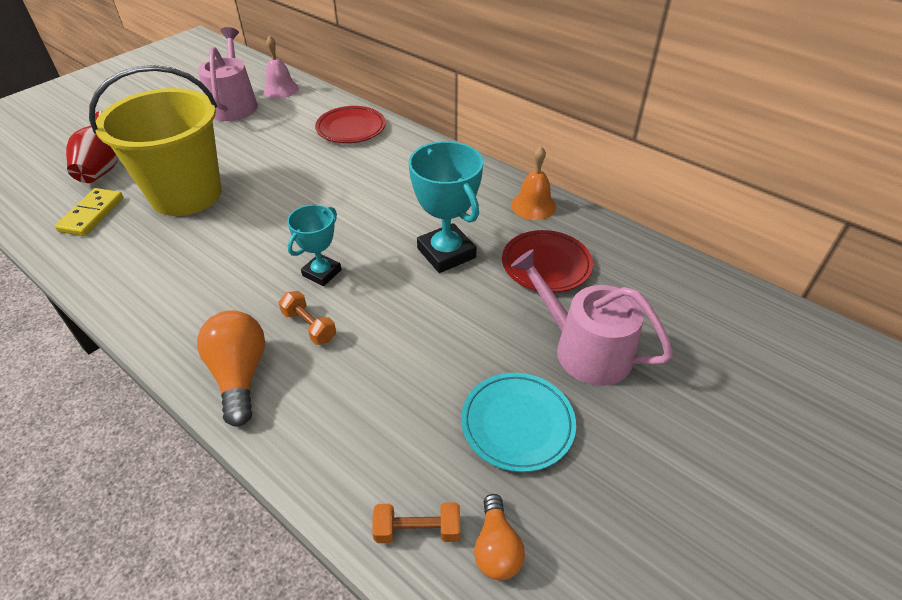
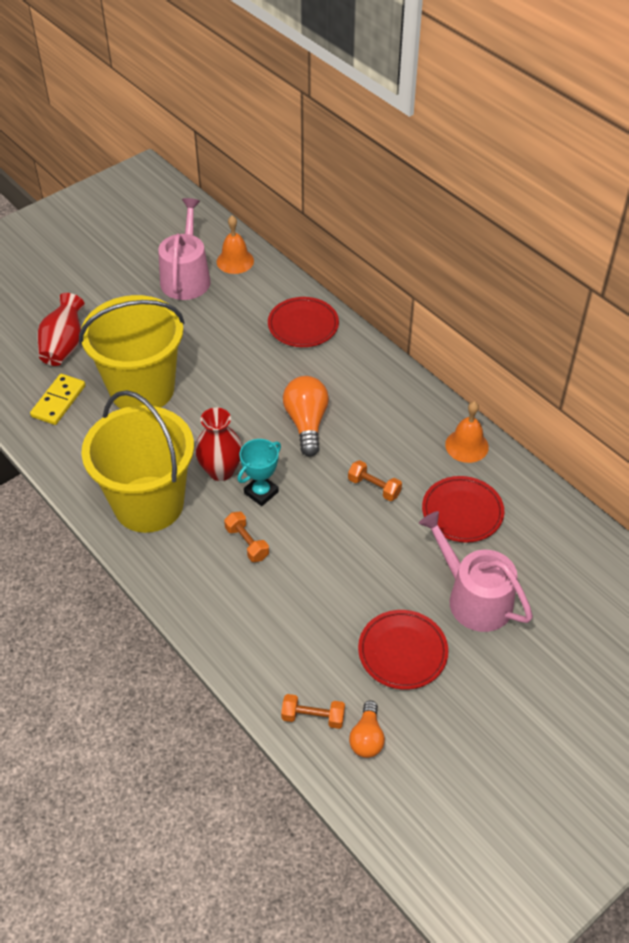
camera: 10 degrees right, 5 degrees up
orange light bulb [197,310,265,427] -> orange light bulb moved to [283,376,329,456]
pink bell [263,35,299,98] -> orange bell [217,215,254,274]
turquoise trophy [409,141,483,273] -> orange dumbbell [348,460,402,501]
turquoise plate [461,373,576,472] -> red plate [358,610,448,690]
none -> yellow bucket [81,390,194,533]
none -> red vase [195,407,242,481]

